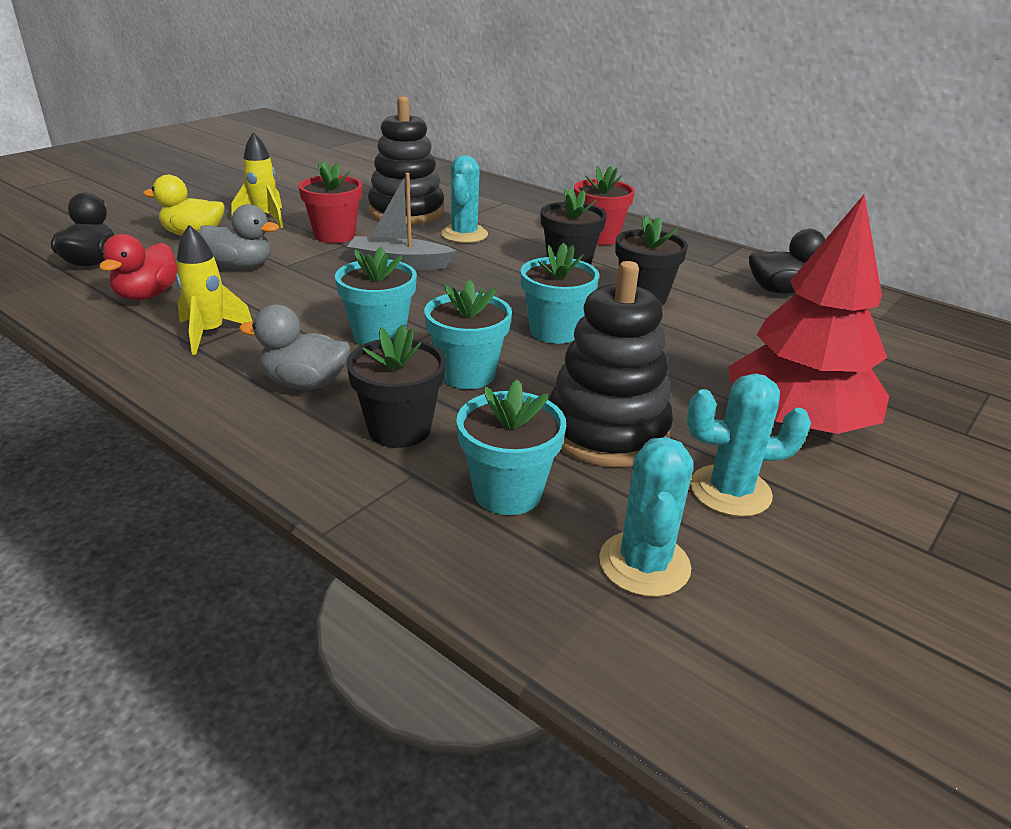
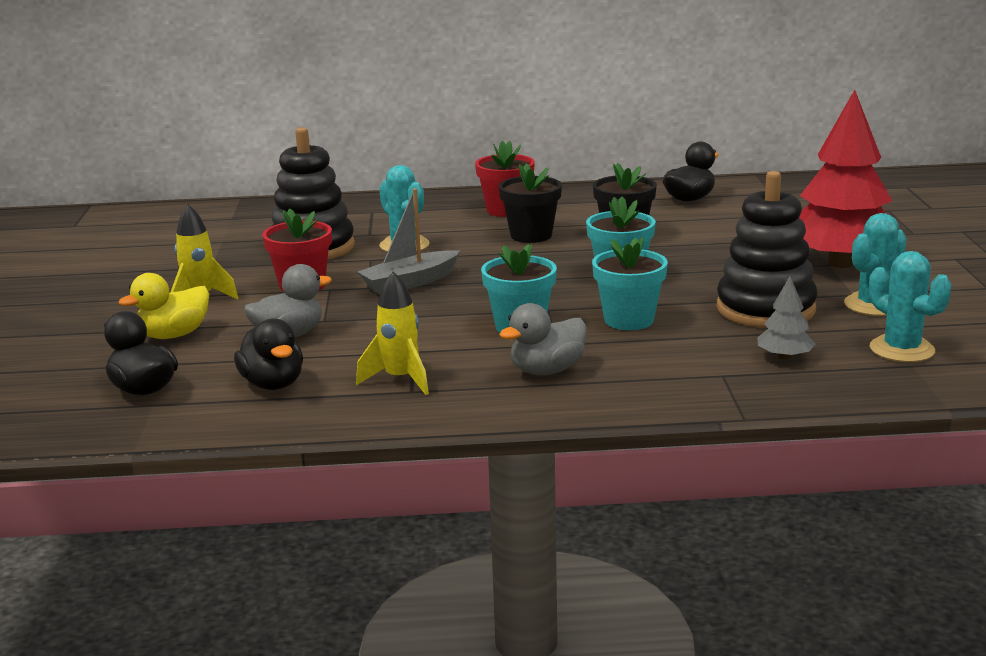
camera: 40 degrees left, 10 degrees down
red duck [99,234,178,300] -> black duck [234,318,303,390]
black flower pot [346,324,446,448] -> none
turquoise flower pot [456,380,566,515] -> grey tree [758,277,815,360]

